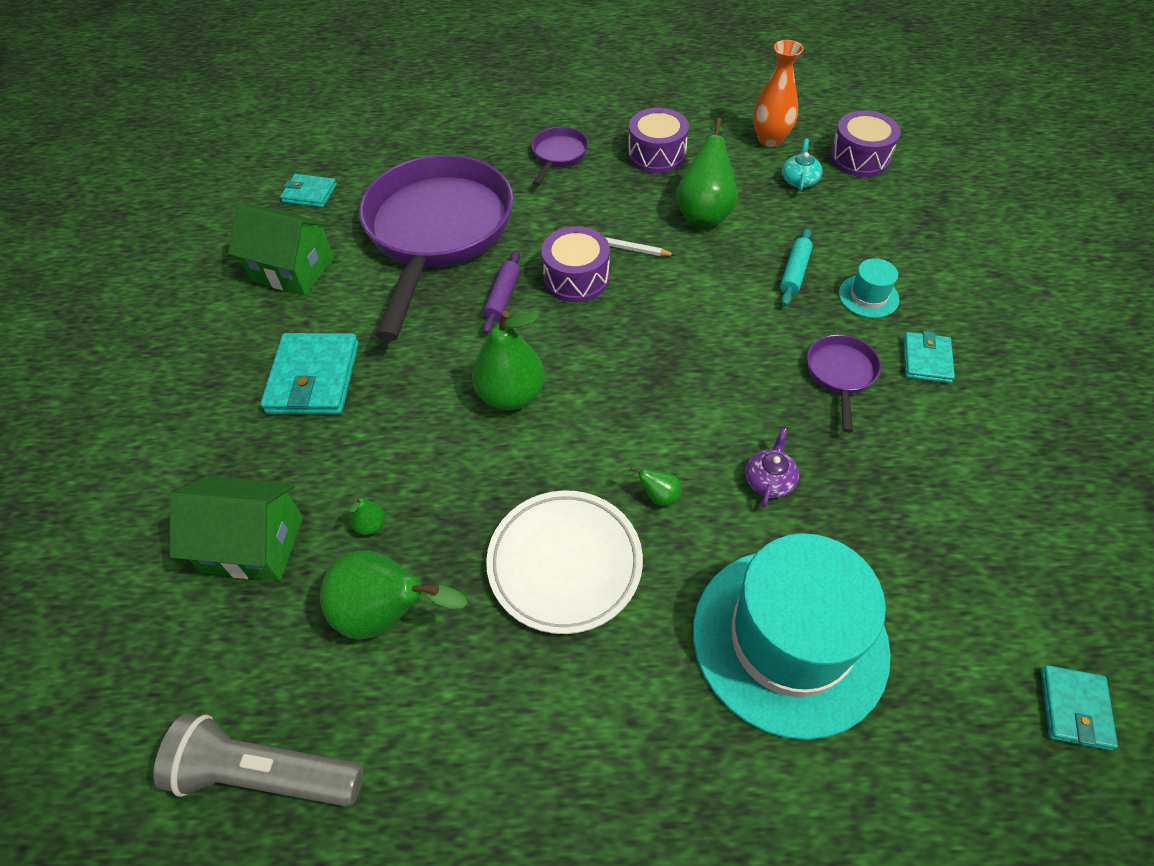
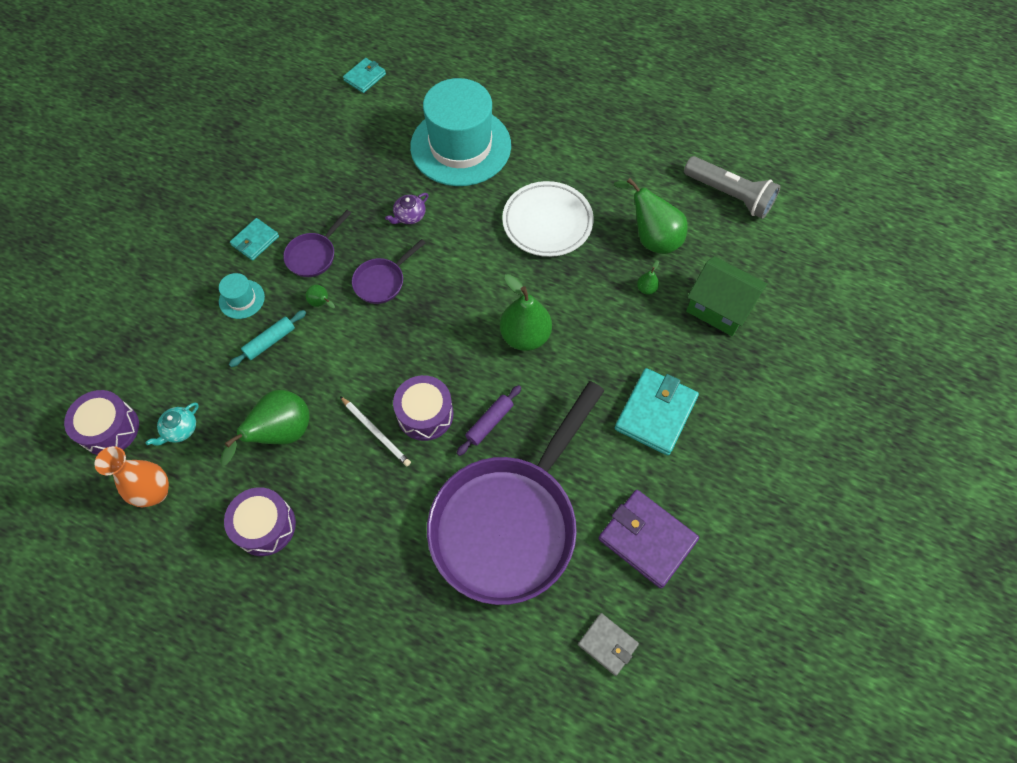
camera: 155 degrees left, 10 degrees up
green house [228,204,334,296] -> purple wallet [599,490,699,588]
turquoise wallet [280,174,337,207] -> grey wallet [578,613,639,676]
purple pan [531,127,589,186] -> purple pan moved to [352,239,425,304]
green pear [621,467,681,506] -> green pear moved to [306,285,335,308]

